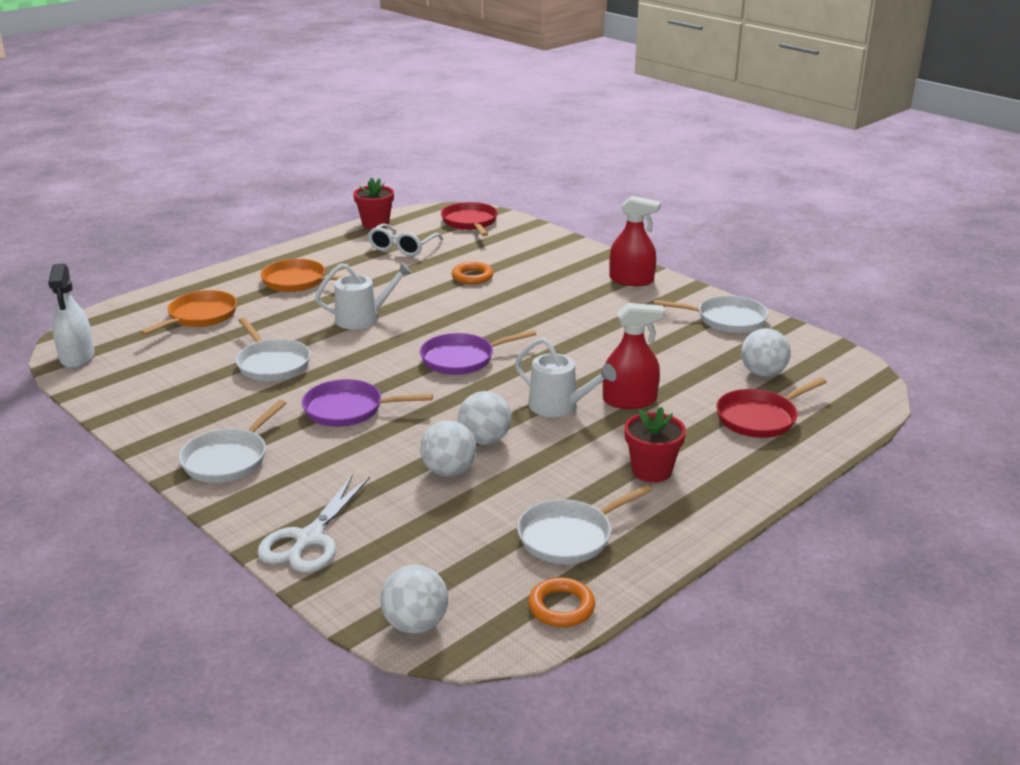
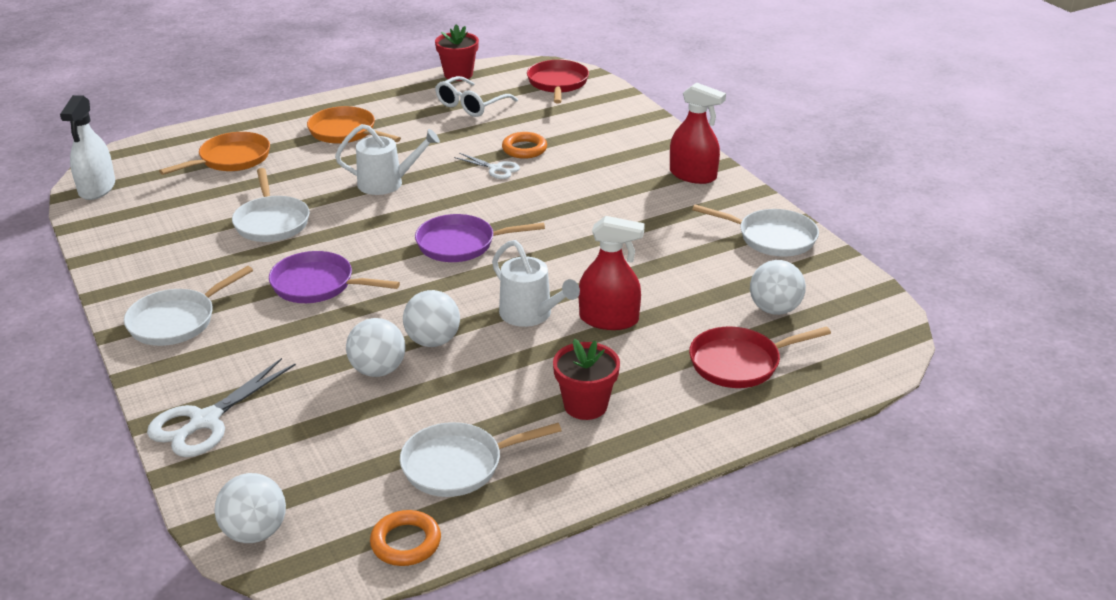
camera: 15 degrees right, 5 degrees up
none -> white scissors [454,153,520,179]

